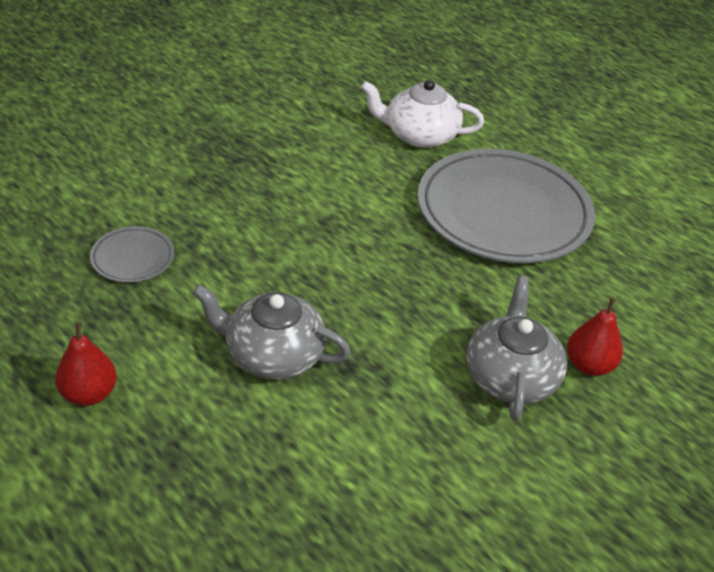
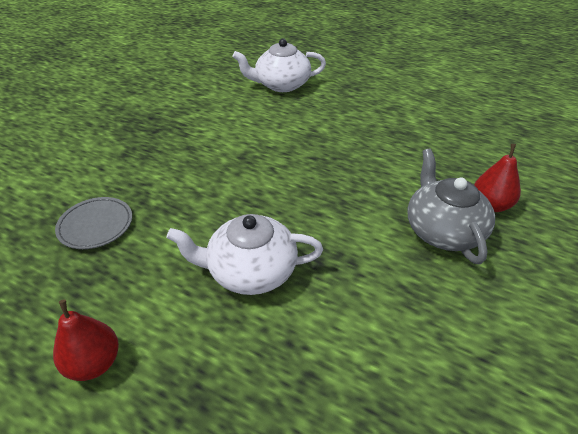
camera: 15 degrees left, 0 degrees up
grey teapot [193,285,351,380] -> white teapot [166,214,323,295]
grey plate [417,149,595,263] -> none

